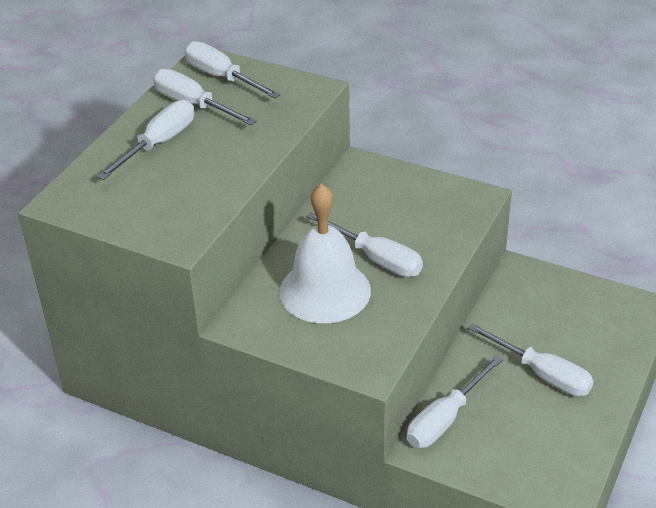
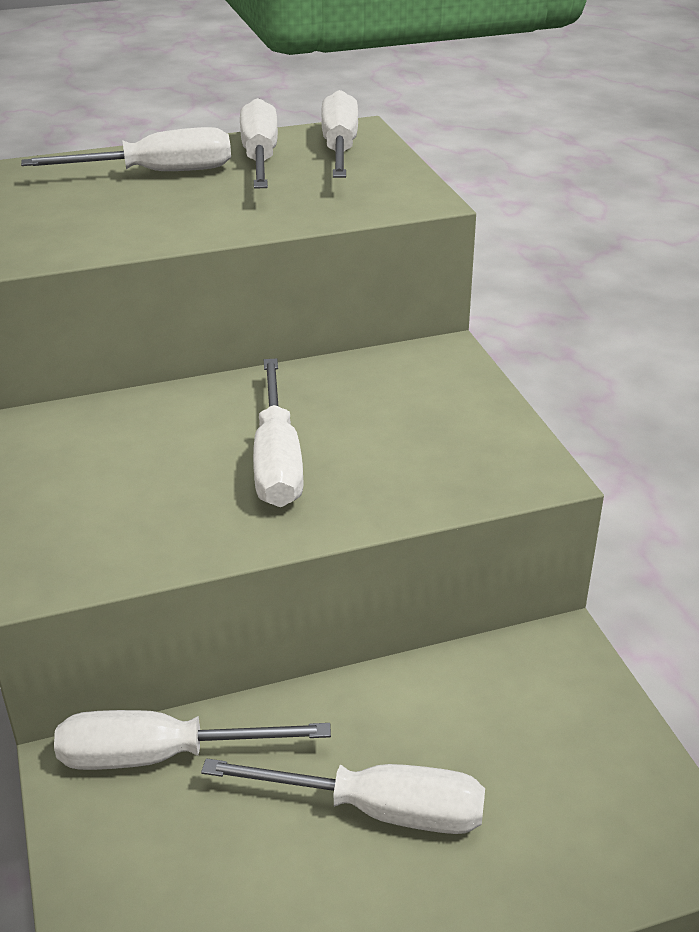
camera: 45 degrees right, 5 degrees down
white bell [279,184,371,323] -> none
white screwdriver [468,324,593,396] -> white screwdriver turned 75 degrees counterclockwise [201,758,485,834]

